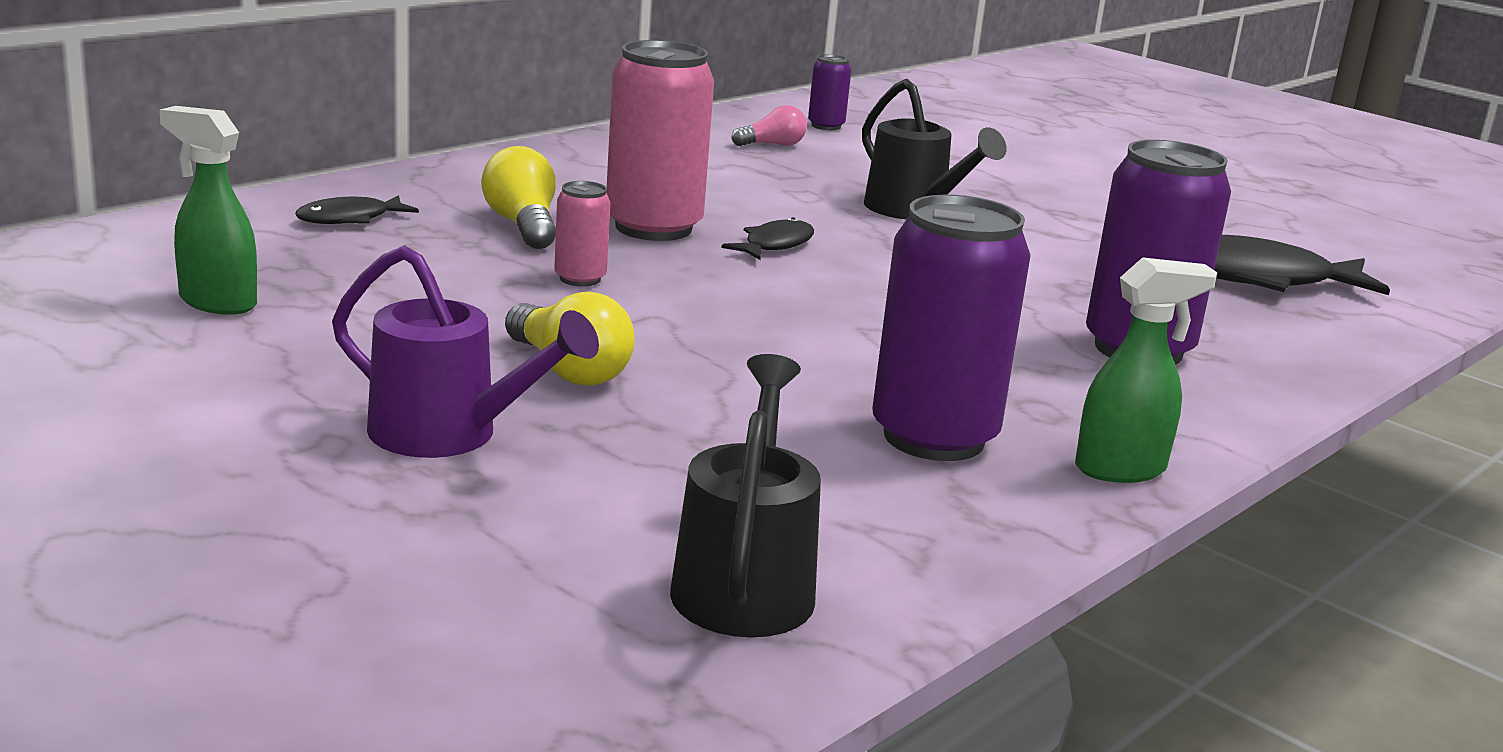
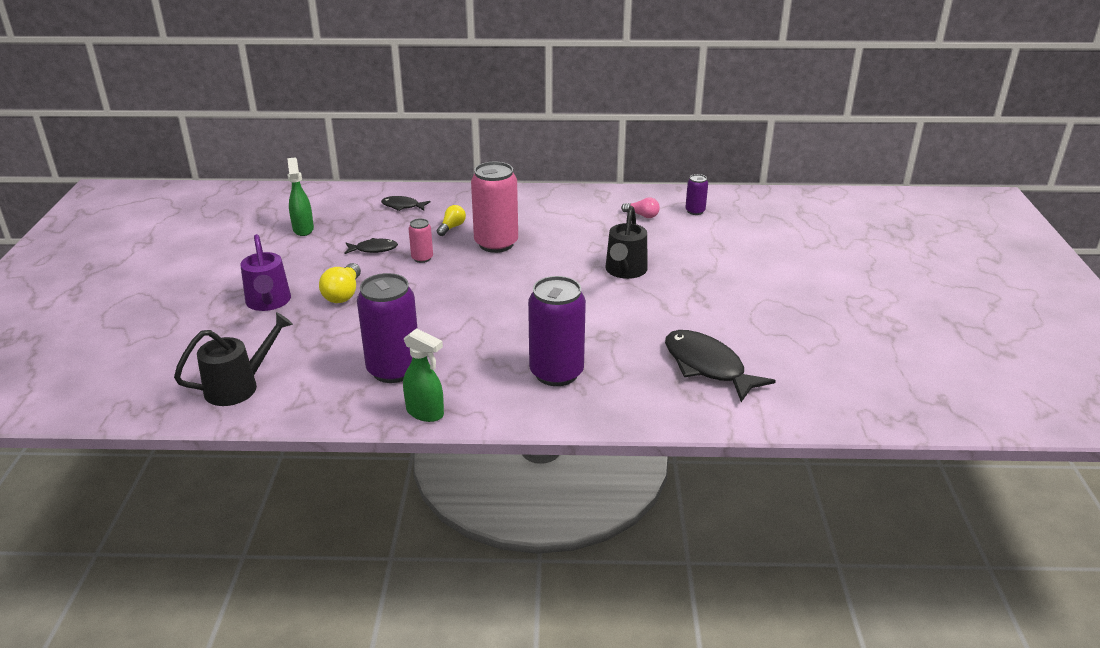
camera: 50 degrees right, 10 degrees up
yellow light bulb [481,146,556,249] -> yellow light bulb [437,205,466,236], size x0.66
black fish [722,217,814,260] -> black fish moved to [345,238,398,254]

